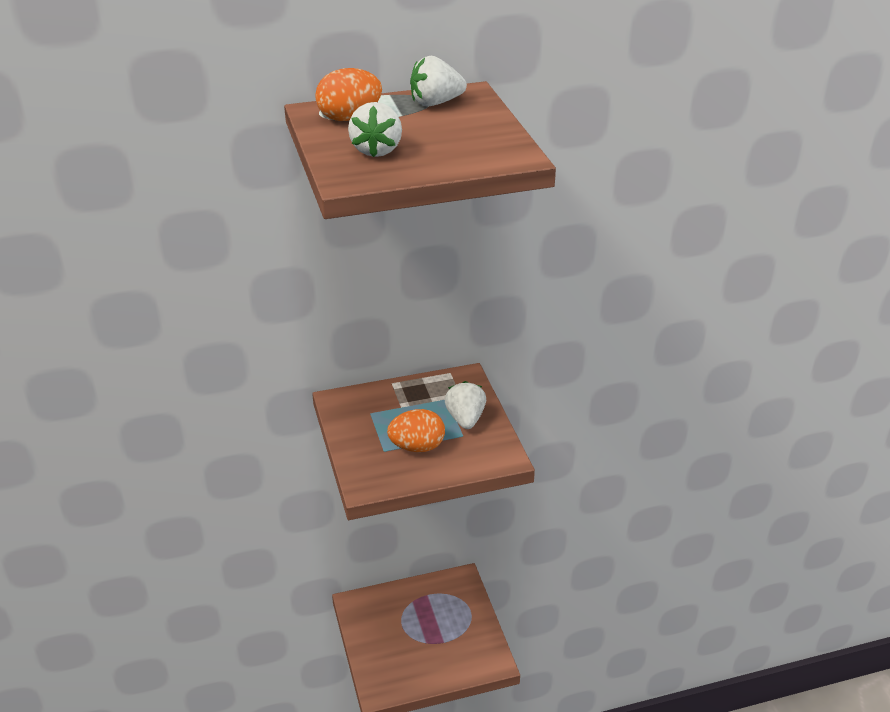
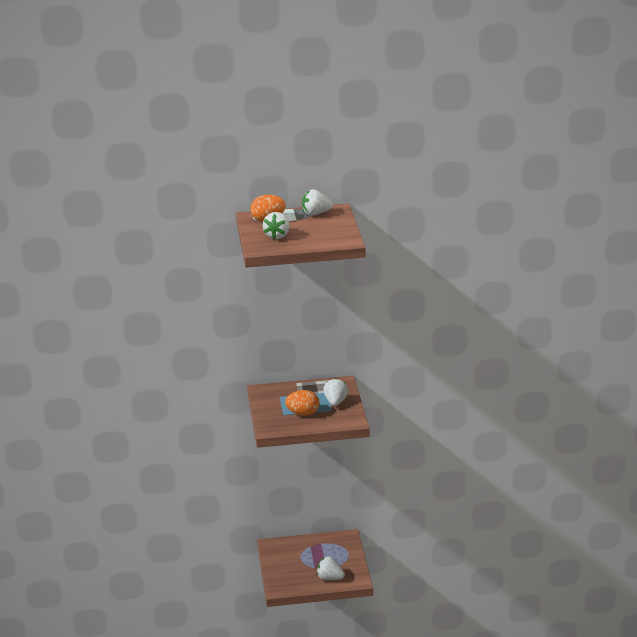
camera: 10 degrees right, 10 degrees down
none -> white strawberry [317,556,345,580]

